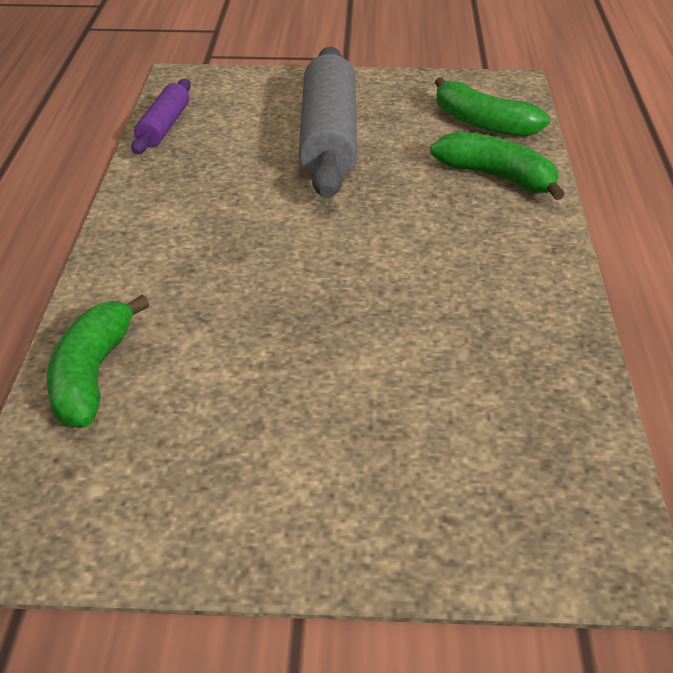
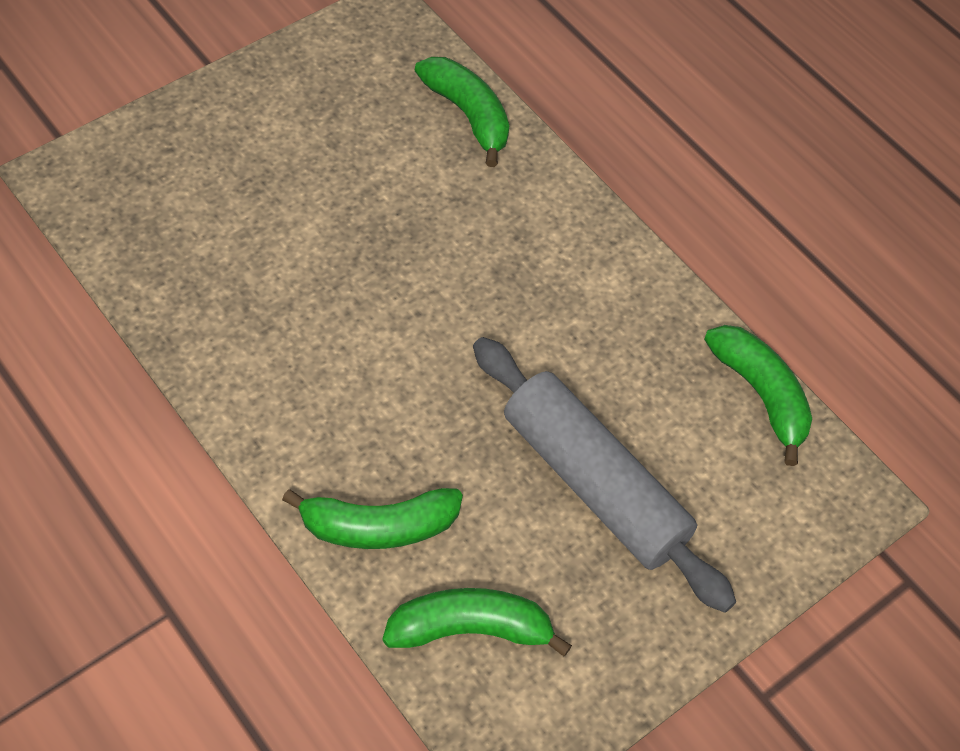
camera: 135 degrees right, 20 degrees up
purple rolling pin [131,79,191,154] -> green banana [704,325,812,466]

